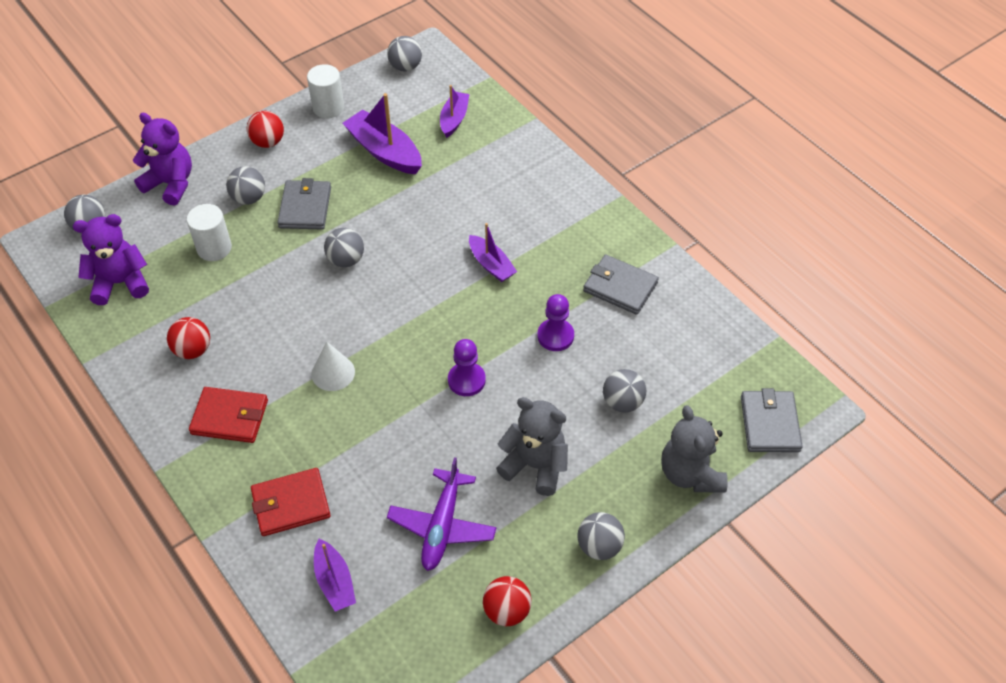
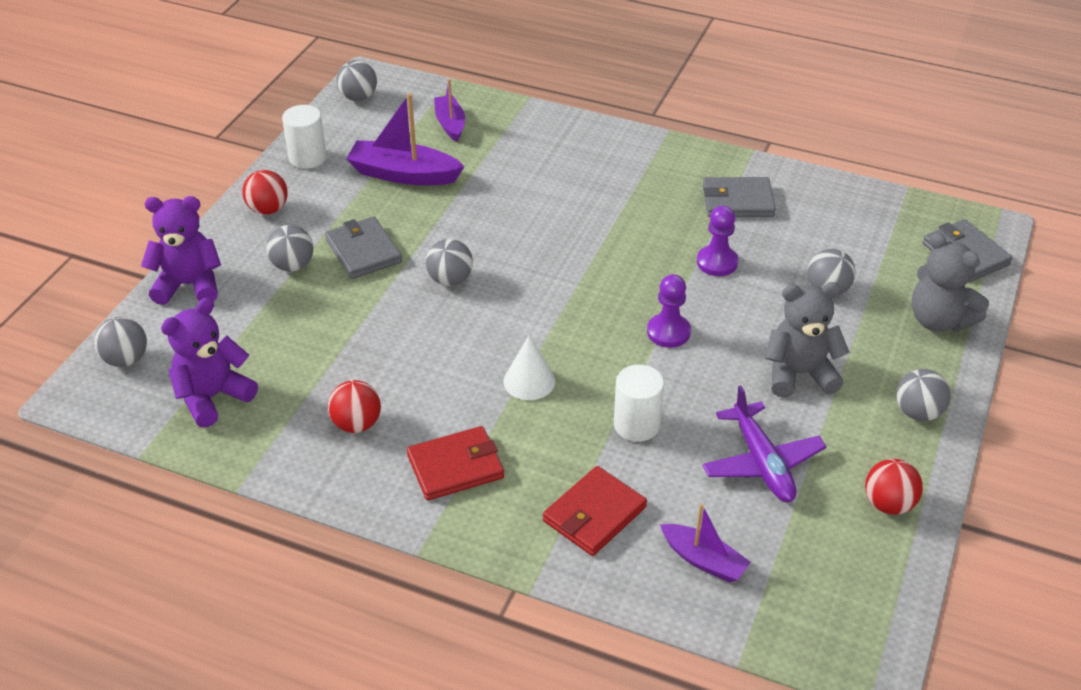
camera: 30 degrees left, 10 degrees down
white cylinder [187,204,232,261] -> white cylinder moved to [614,365,664,442]
purple boat [469,223,517,282] -> none

